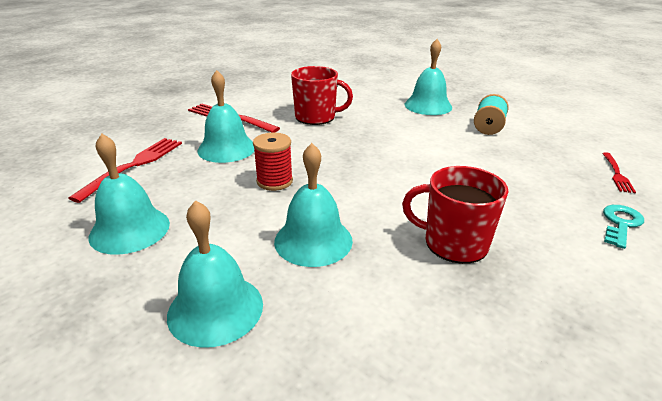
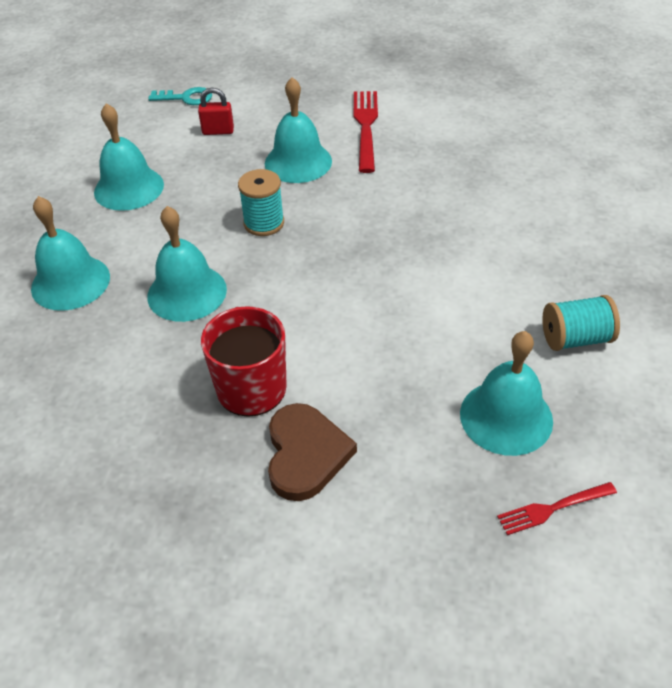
camera: 60 degrees right, 15 degrees up
red fork [69,138,182,203] -> red padlock [198,87,234,135]
red spool [253,133,293,191] -> turquoise spool [238,169,284,236]
red mug [291,66,353,125] -> none
turquoise bell [405,39,452,115] -> turquoise bell moved to [460,331,553,456]
turquoise key [603,205,644,249] -> turquoise key moved to [148,87,212,105]
none -> brown heart [268,403,357,501]

